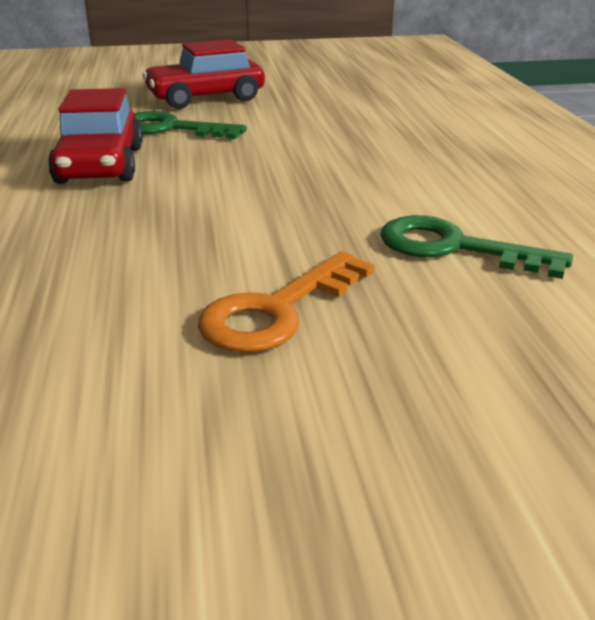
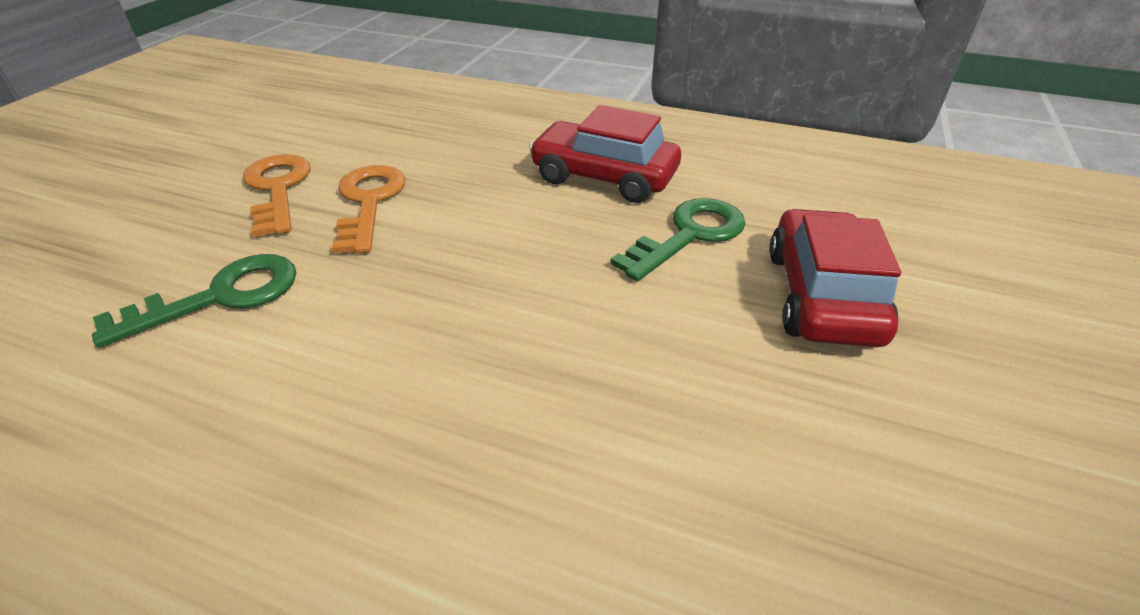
camera: 120 degrees right, 10 degrees up
none -> orange key [332,165,406,253]

